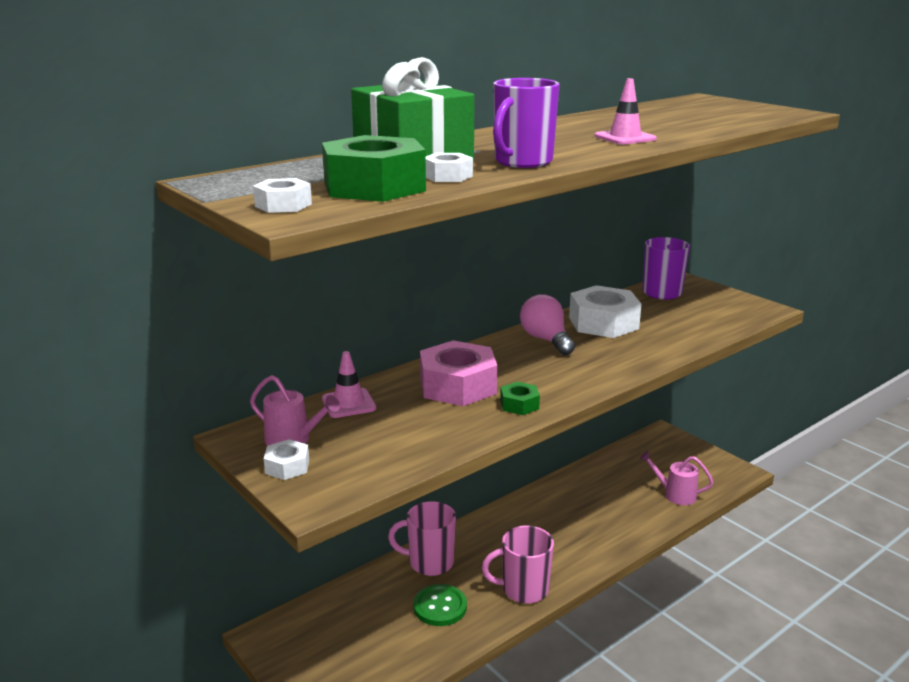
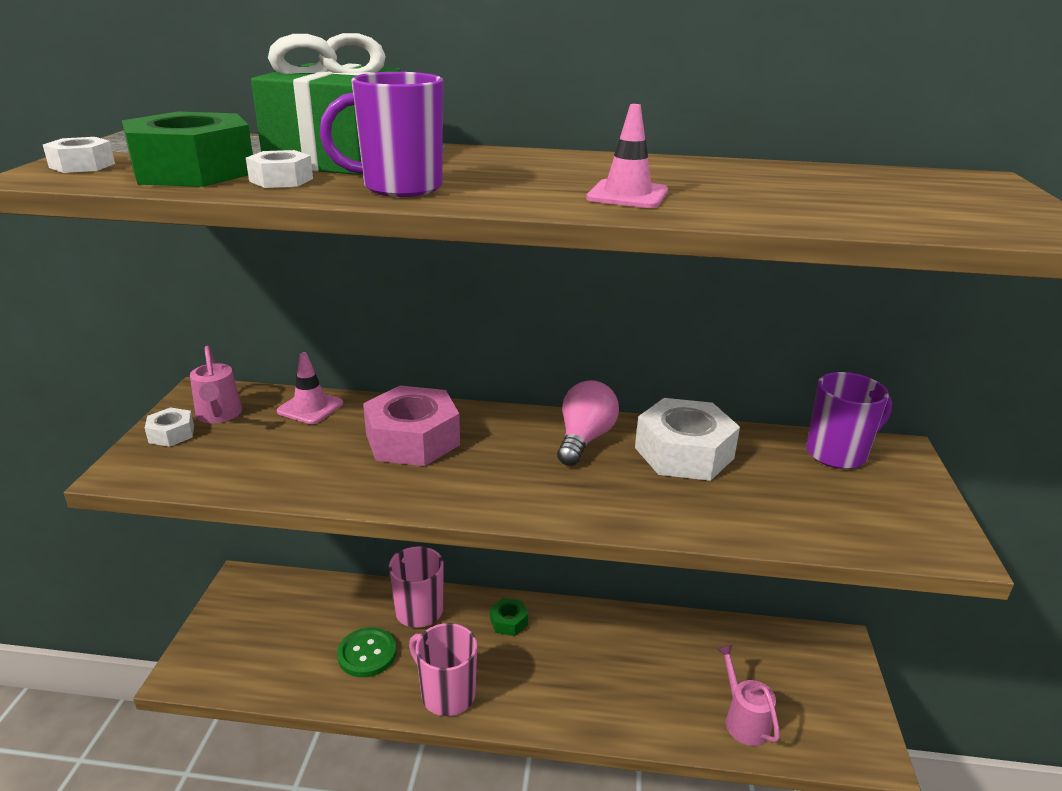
camera: 45 degrees right, 5 degrees up
green nut [500,382,540,415] -> green nut moved to [490,598,528,636]

